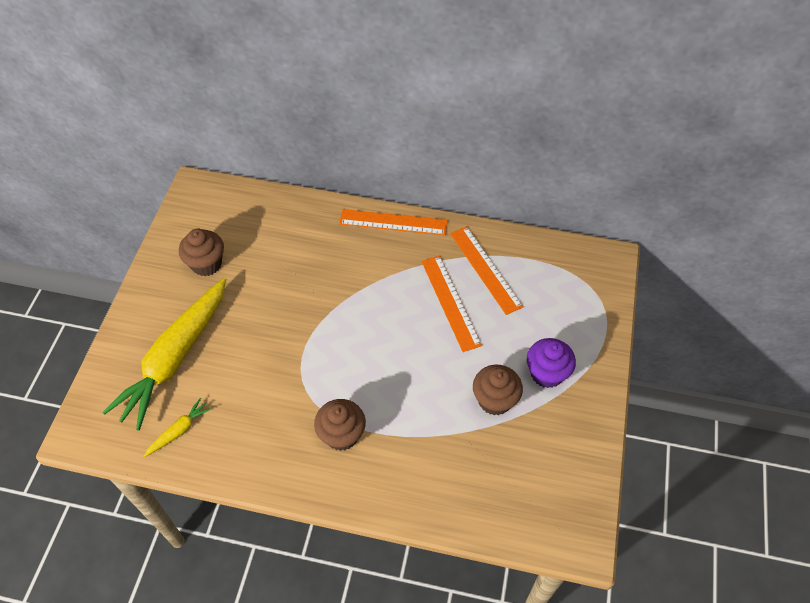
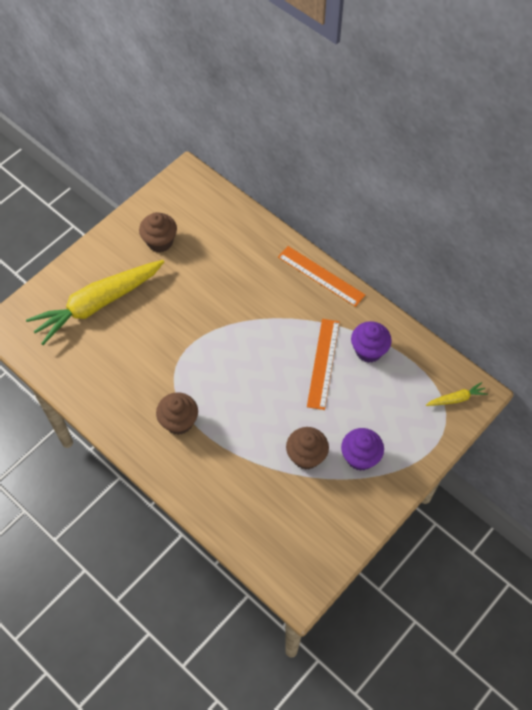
camera: 30 degrees right, 5 degrees up
yellow carrot [144,398,211,457] -> yellow carrot moved to [426,382,488,406]
orange ruler [450,226,524,315] -> purple cupcake [351,321,392,363]

